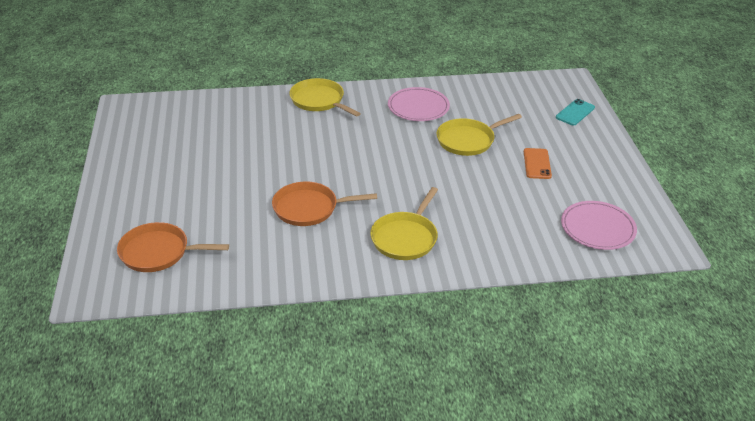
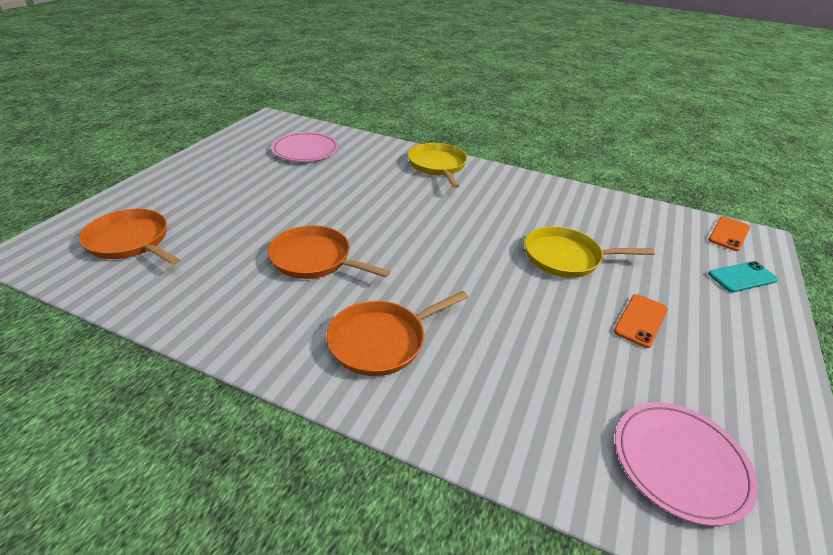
camera: 30 degrees right, 0 degrees up
yellow pan [370,187,438,260] -> orange pan [327,291,468,376]
pink plate [388,87,450,121] -> pink plate moved to [271,132,339,162]
none -> orange phone [708,216,750,251]

